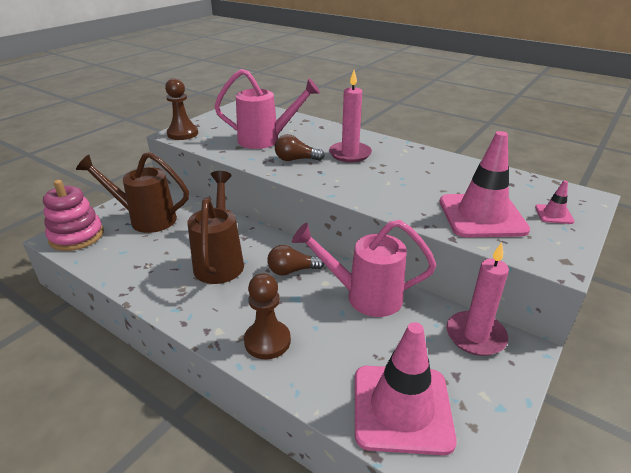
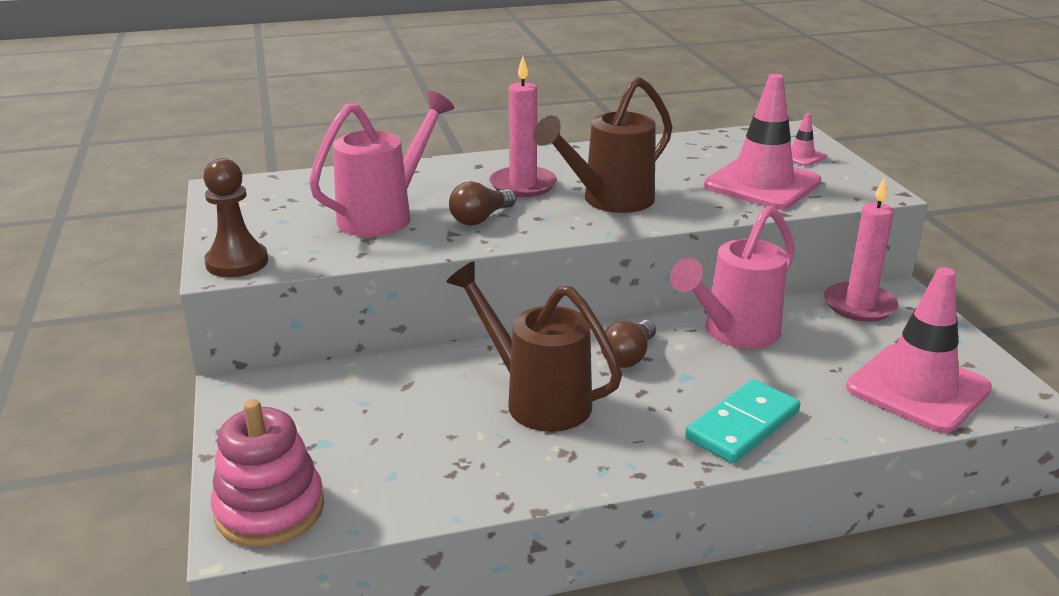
camera: 50 degrees left, 5 degrees down
brown watering can [76,152,189,233] -> brown watering can moved to [534,77,673,213]
brown pawn [244,273,291,359] -> turquoise domino [685,379,800,463]

